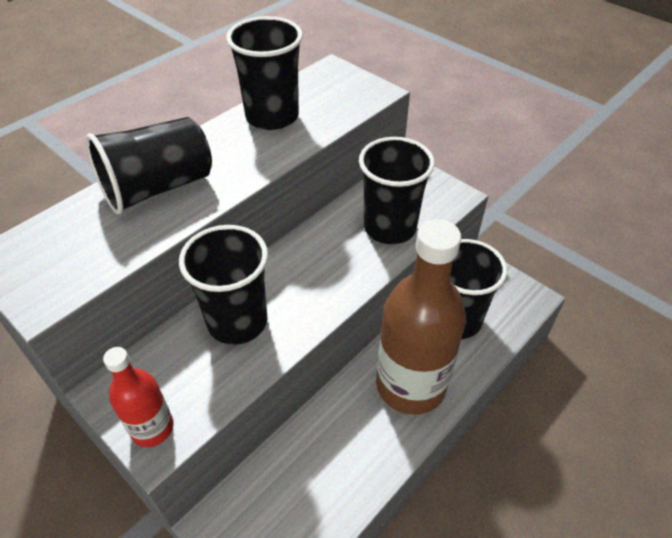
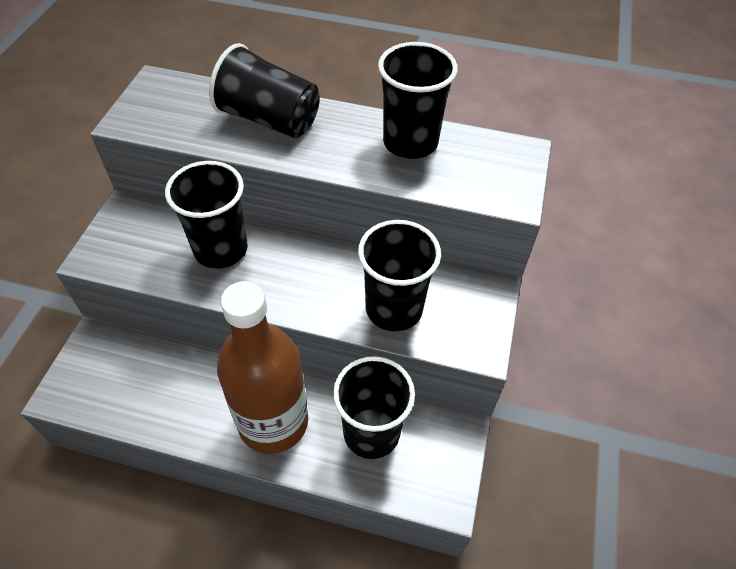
camera: 60 degrees right, 5 degrees up
red bottle [103,347,174,447] -> none

